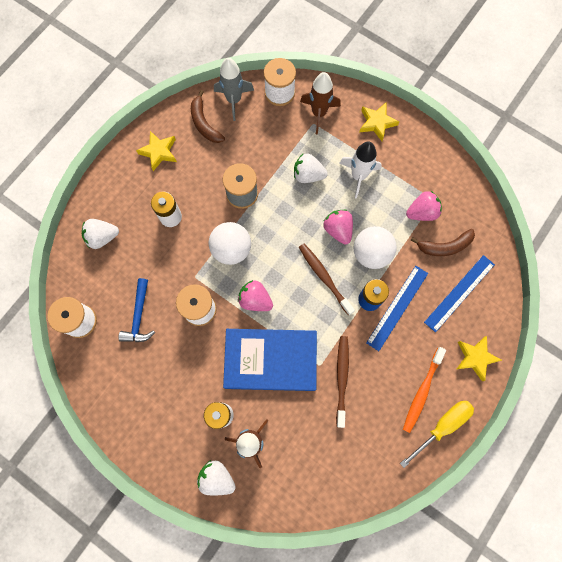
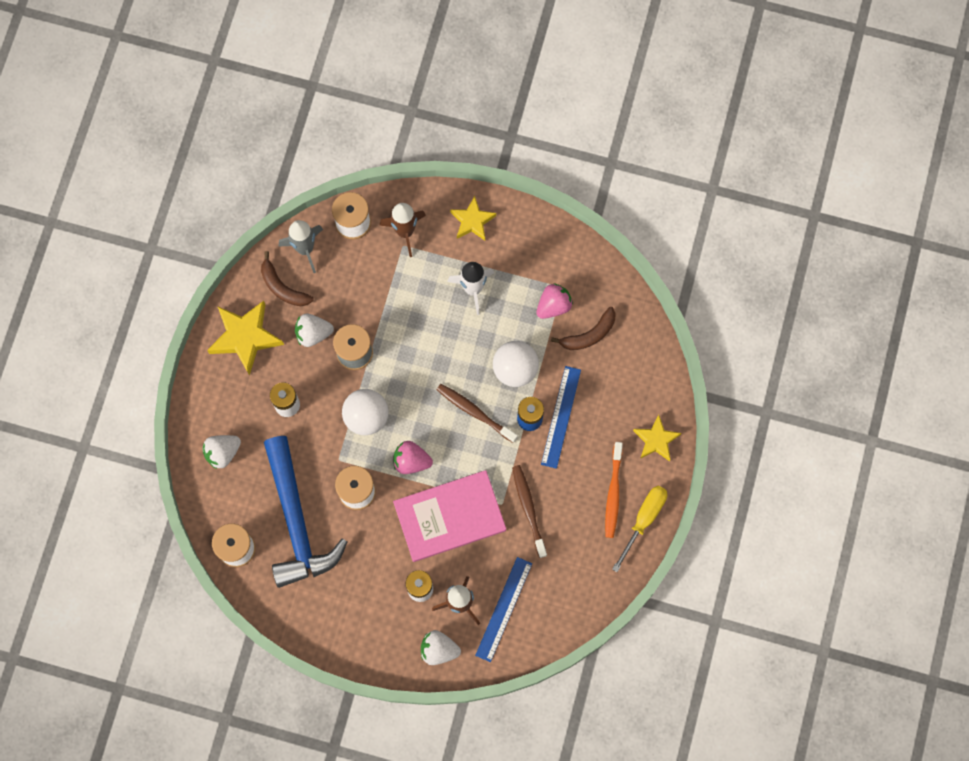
camera: 20 degrees left, 0 degrees up
blue hammer [118,278,155,342] -> blue hammer [264,436,347,588], size x2.07
yellow star [136,131,177,171] -> yellow star [207,301,284,376], size x1.60
blue book [223,329,317,391] -> pink book [393,470,506,562]
white strawberry [294,154,328,183] -> white strawberry moved to [295,314,334,347]
pink strawberry [323,210,353,245] -> none
blue ruler [424,255,495,333] -> blue ruler moved to [475,557,532,662]

